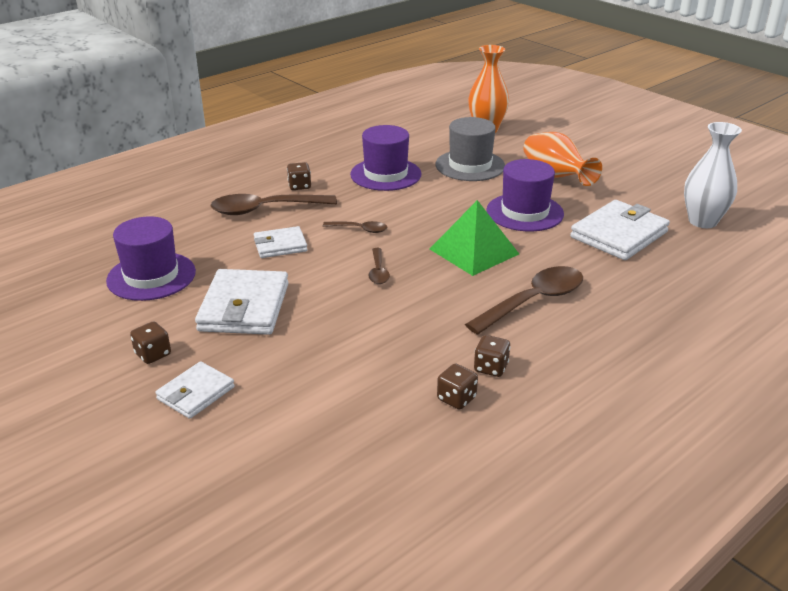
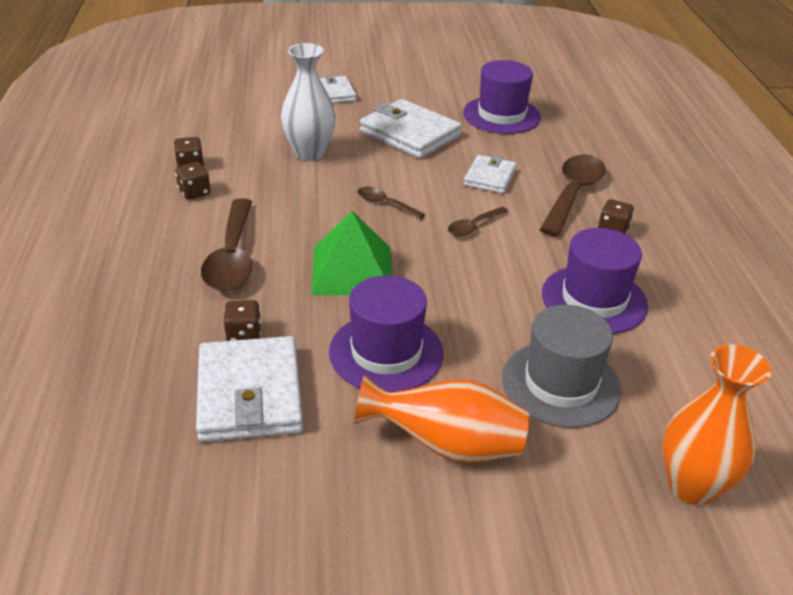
camera: 125 degrees right, 5 degrees up
brown dice [130,321,171,364] -> brown dice moved to [224,300,261,341]
white vase [684,122,742,228] -> white vase moved to [281,43,336,161]

